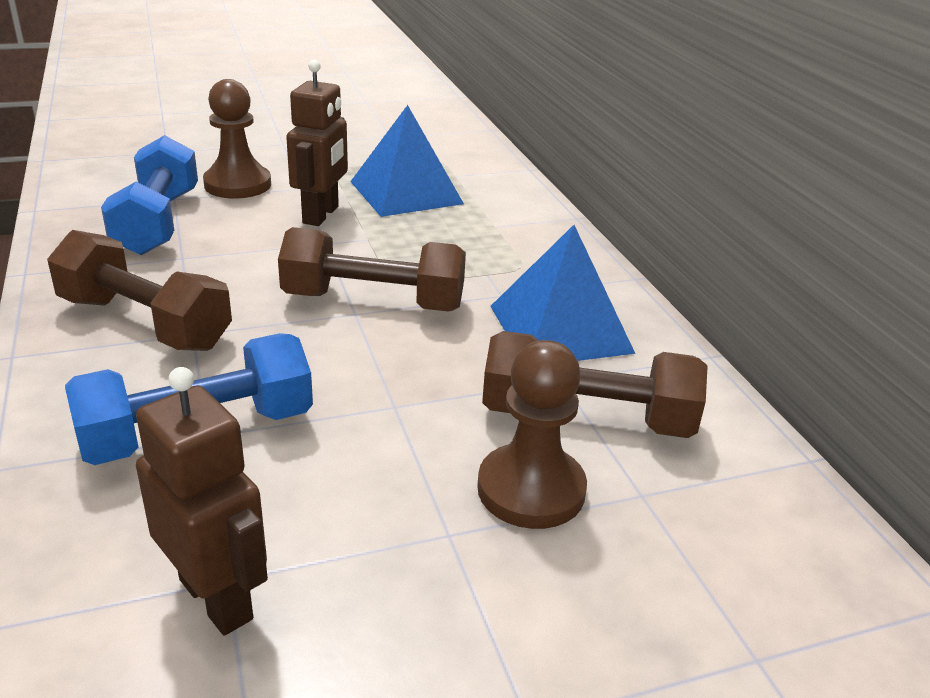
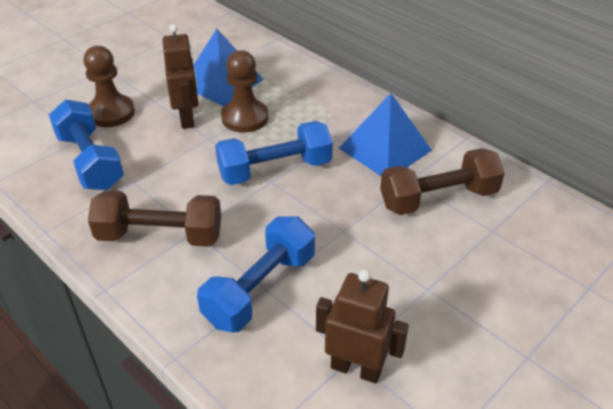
camera: 25 degrees left, 10 degrees up
brown dumbbell [278,227,466,312] -> blue dumbbell [215,121,333,185]
brown pawn [477,340,587,529] -> brown pawn moved to [221,50,269,133]

